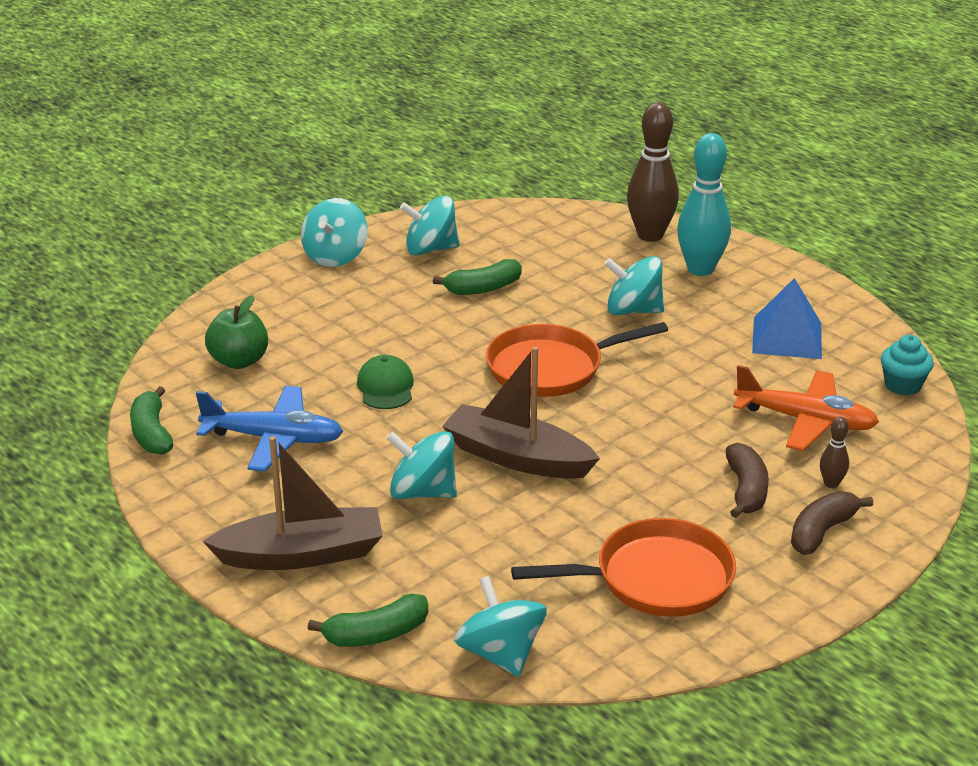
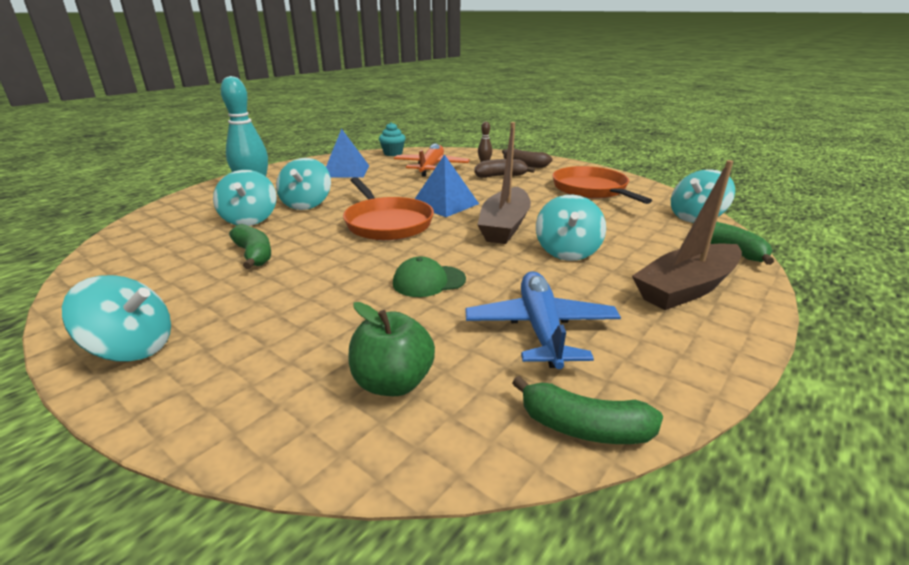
camera: 100 degrees left, 5 degrees down
green banana [130,386,173,455] -> green banana turned 45 degrees clockwise [512,376,663,444]
brown boat [202,436,383,570] -> brown boat turned 105 degrees counterclockwise [632,160,742,310]
turquoise spinning top [400,196,460,256] -> turquoise spinning top moved to [213,170,277,226]
brown bowling pin [627,102,679,242] -> none
none -> blue pyramid [415,154,479,217]

